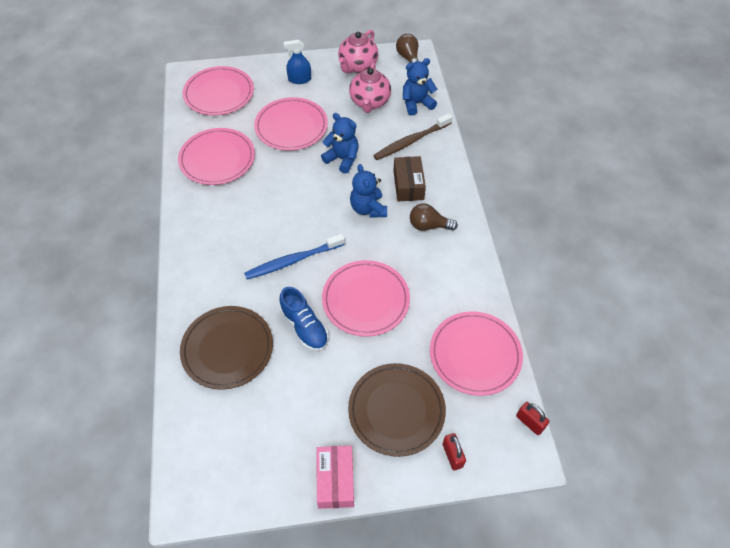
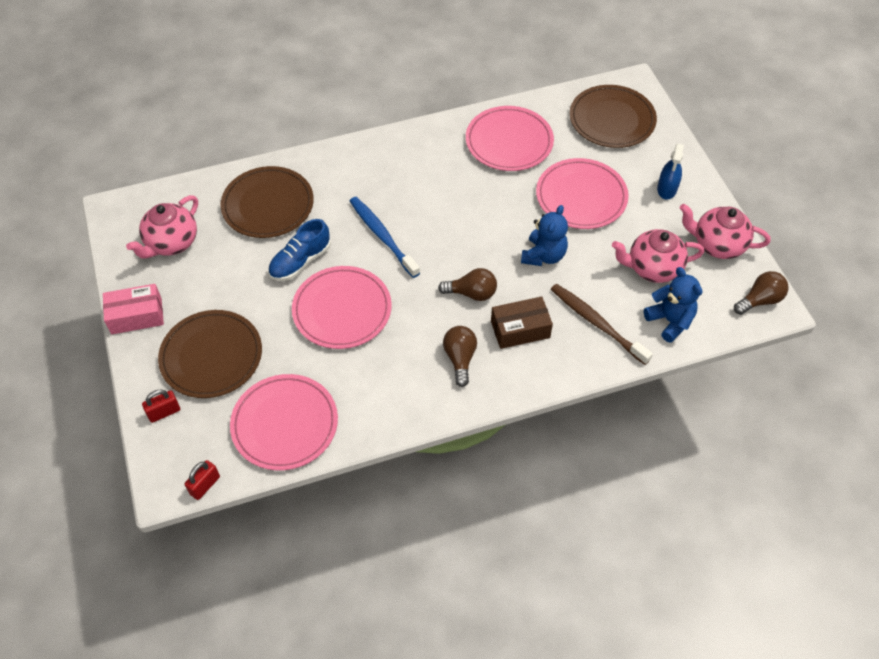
camera: 80 degrees right, 0 degrees up
pink plate [183,66,254,115] -> brown plate [570,85,657,148]
blue spray bottle [284,40,311,84] -> blue spray bottle turned 150 degrees counterclockwise [657,144,684,200]
blue teddy bear [350,164,387,218] -> brown light bulb [438,268,497,301]
none -> pink teapot [126,195,198,259]

